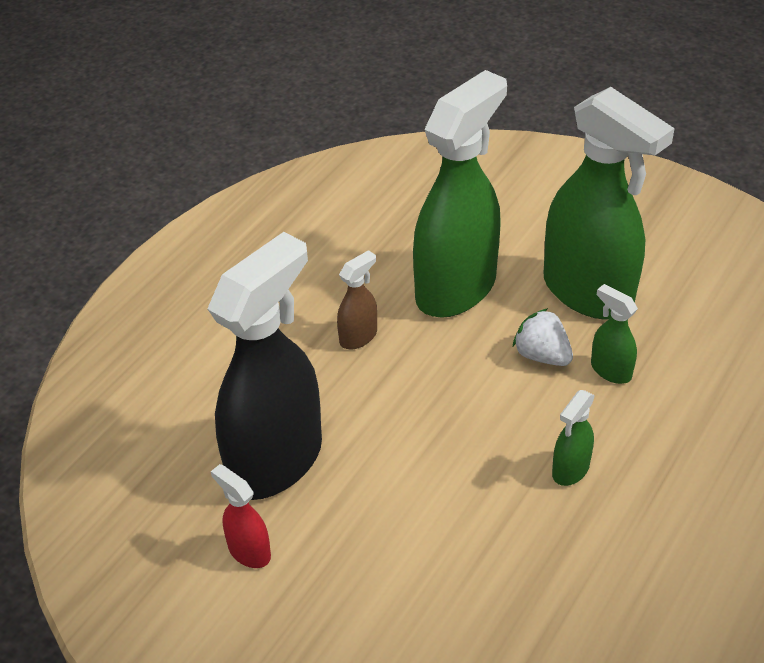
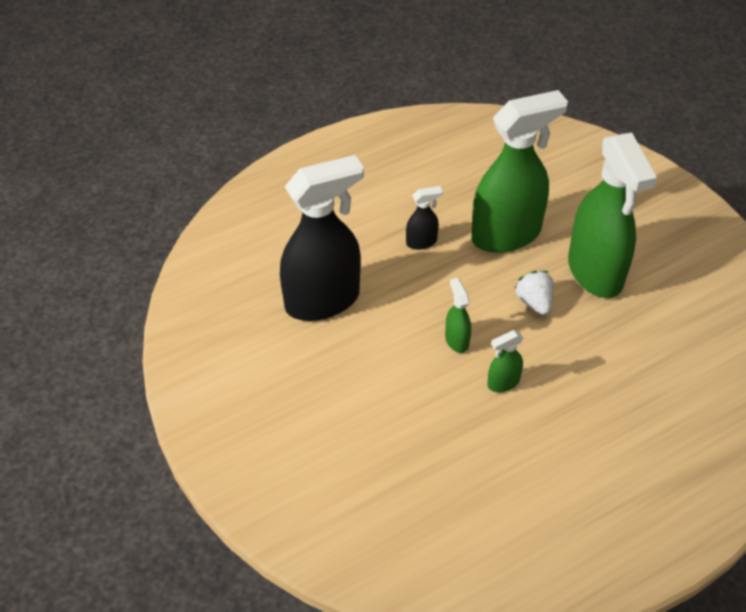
camera: 25 degrees right, 5 degrees up
red spray bottle [211,464,271,568] -> none
brown spray bottle [337,250,377,349] -> black spray bottle [406,186,443,250]
green spray bottle [591,284,638,384] -> green spray bottle moved to [445,278,471,353]

